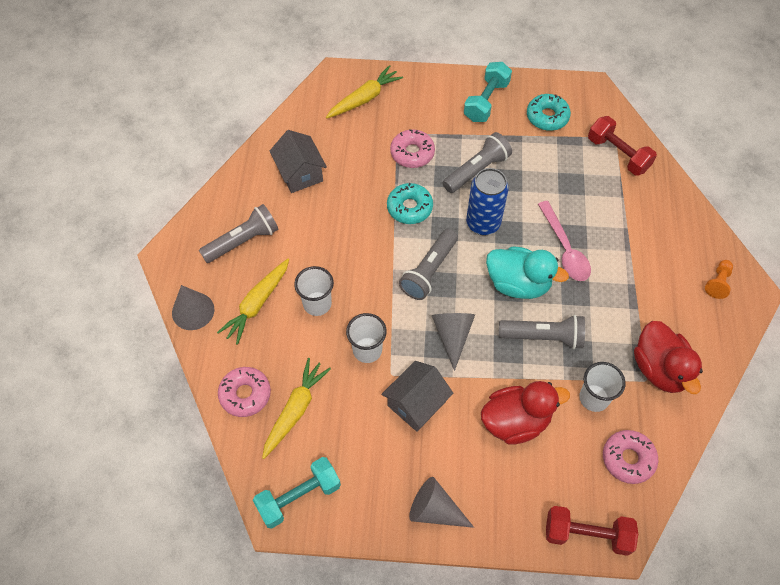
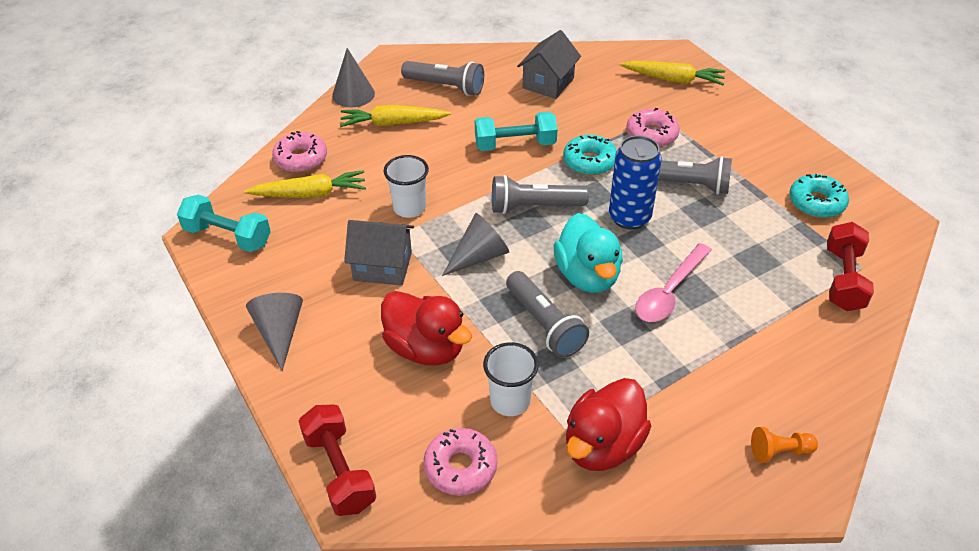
camera: 55 degrees right, 15 degrees down
white cup [294,266,334,316] -> none
turquoise dumbbell [464,62,512,122] -> turquoise dumbbell moved to [475,112,558,151]

